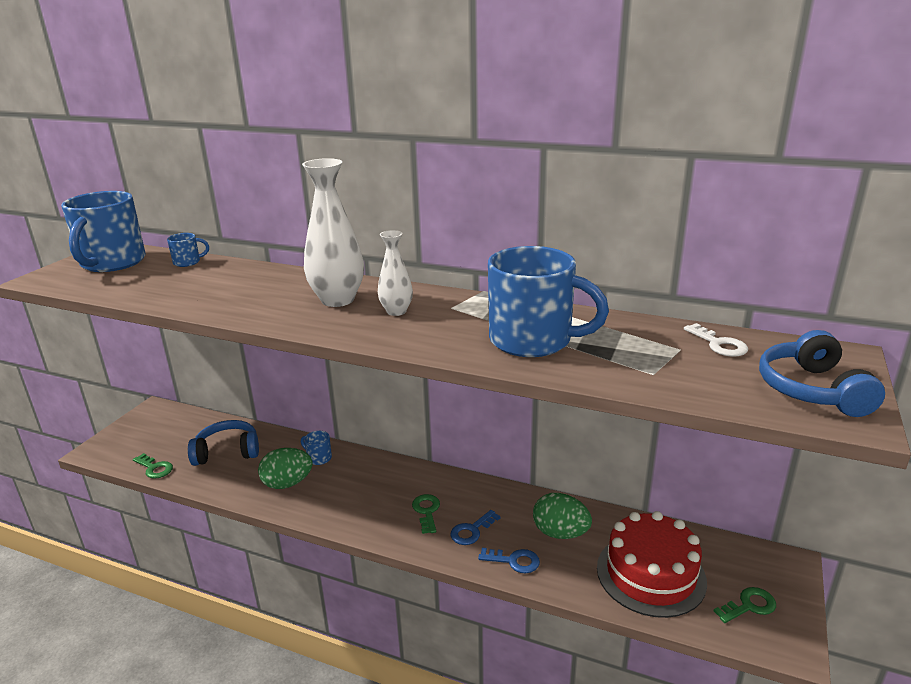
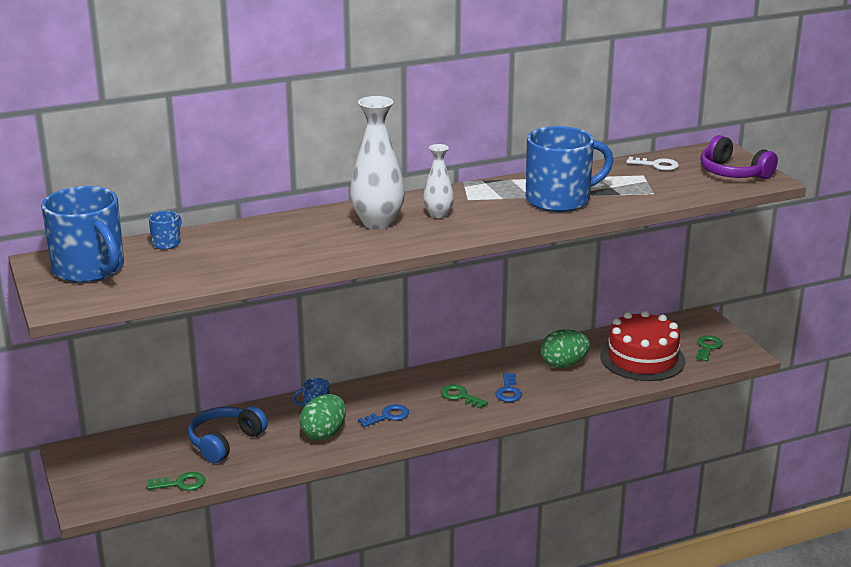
camera: 45 degrees left, 0 degrees up
blue key [478,548,540,573] -> blue key moved to [358,404,409,427]
blue headphones [759,330,885,417] -> purple headphones [700,135,778,179]

